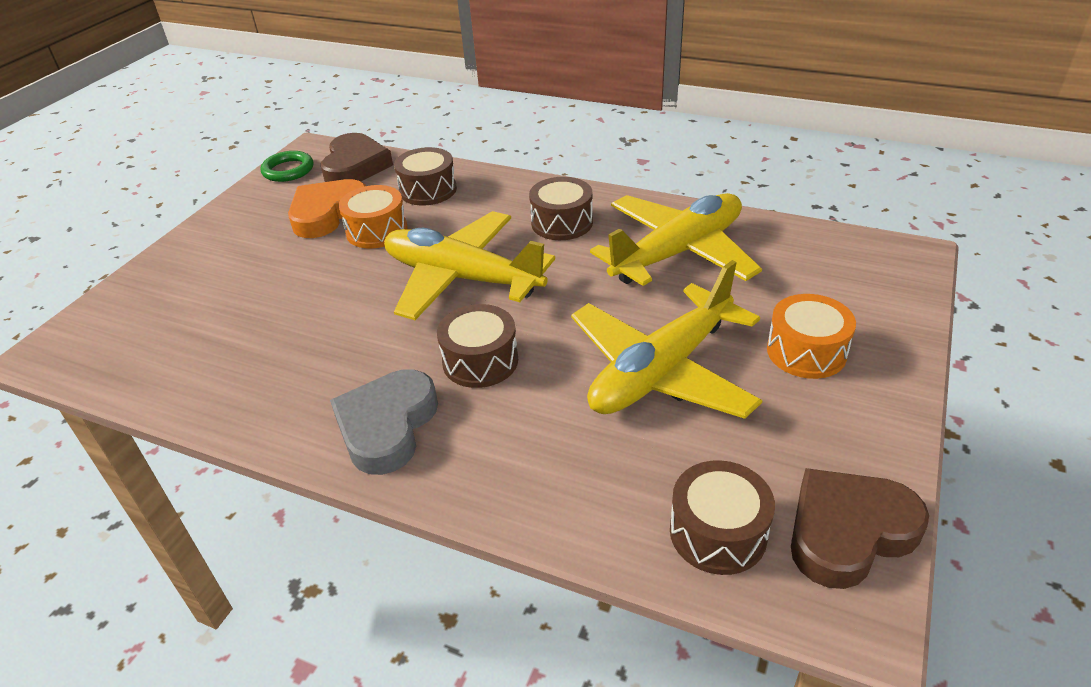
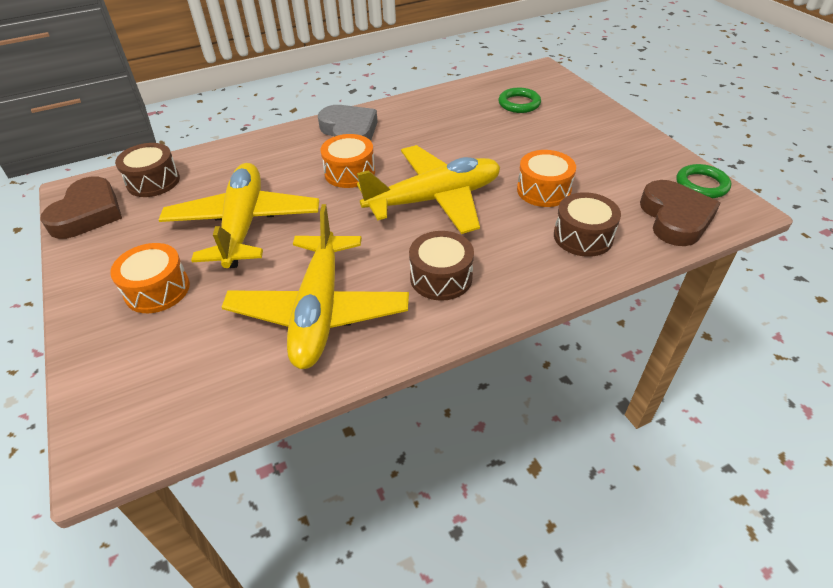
camera: 130 degrees right, 5 degrees up
orange heart [288,179,366,238] -> none
brown heart [321,133,393,182] -> brown heart turned 135 degrees counterclockwise [640,180,720,246]
brown drum [437,304,518,388] -> orange drum [320,134,375,188]
none -> green ring [498,88,541,113]

